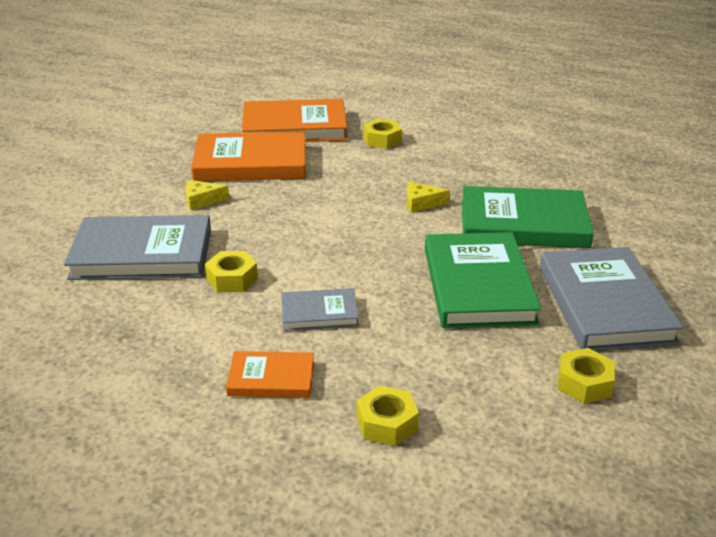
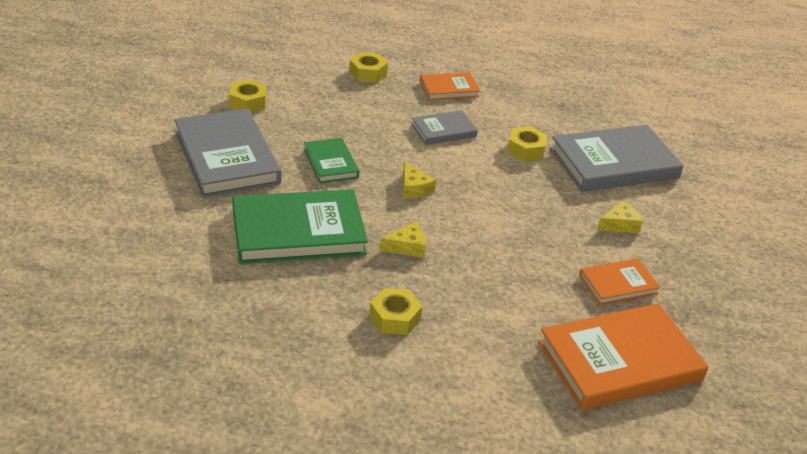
camera: 160 degrees right, 5 degrees up
orange book [191,131,306,181] -> orange book [579,259,660,305], size x0.52
yellow nut [363,119,402,149] -> yellow nut moved to [369,288,422,335]
green book [425,232,541,328] -> green book [304,138,359,183], size x0.52
none -> yellow cheese [403,162,436,198]

